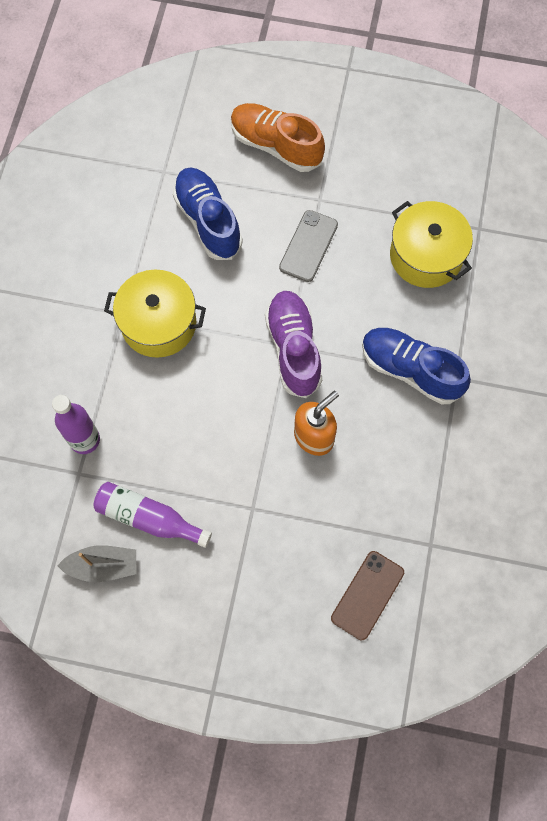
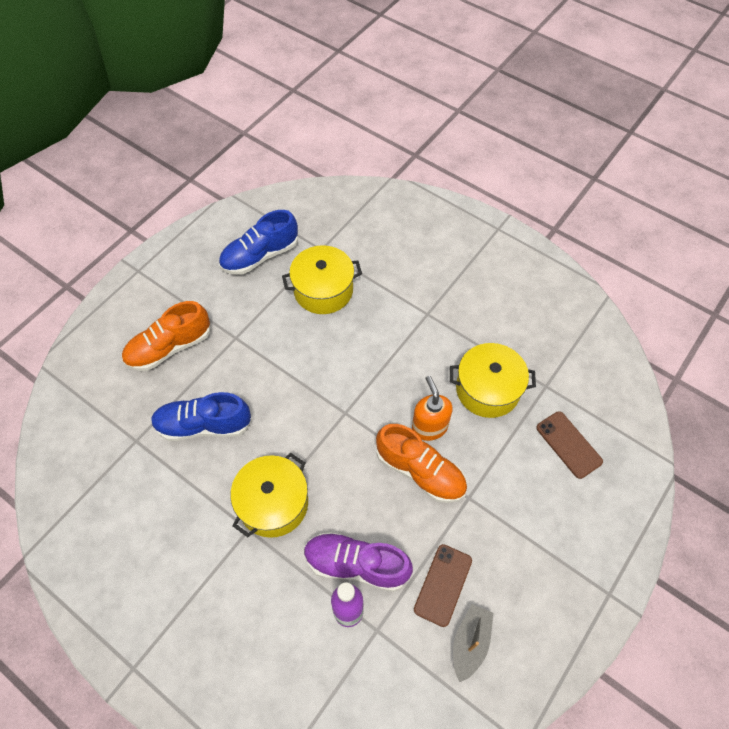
camera: 65 degrees left, 10 degrees down
purple bottle [93,482,212,548] -> brown phone [414,544,472,627]
purple shoe [265,291,323,398] -> purple shoe moved to [304,532,413,592]
grey phone [279,210,338,282] -> none
blue shoe [362,328,471,405] -> blue shoe moved to [219,210,298,275]
none -> orange shoe [376,424,467,503]
none -> yellow pot [450,343,536,418]

